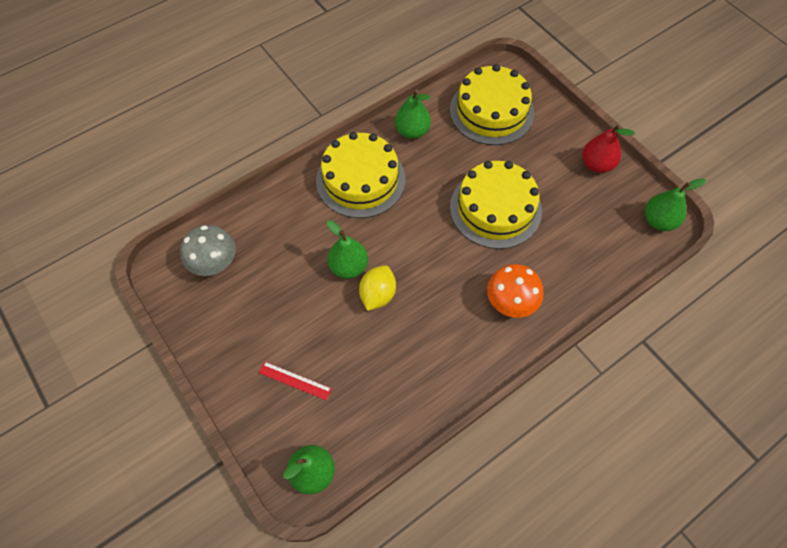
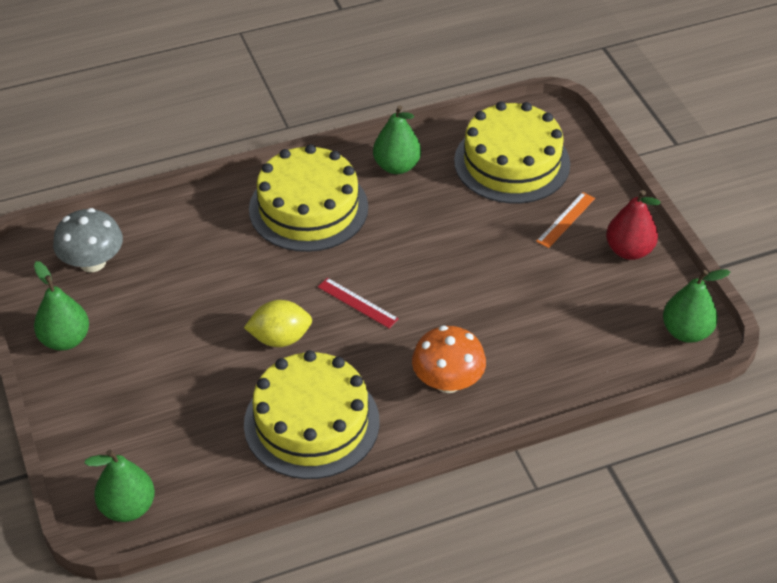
camera: 15 degrees right, 15 degrees down
red ruler [259,361,332,401] -> red ruler moved to [318,278,399,329]
green pear [327,220,368,279] -> green pear moved to [34,261,89,351]
yellow lemon [359,265,396,311] -> yellow lemon turned 45 degrees clockwise [244,300,312,347]
yellow cake [450,161,542,249] -> yellow cake moved to [244,350,380,479]
none -> orange ruler [536,192,595,248]

